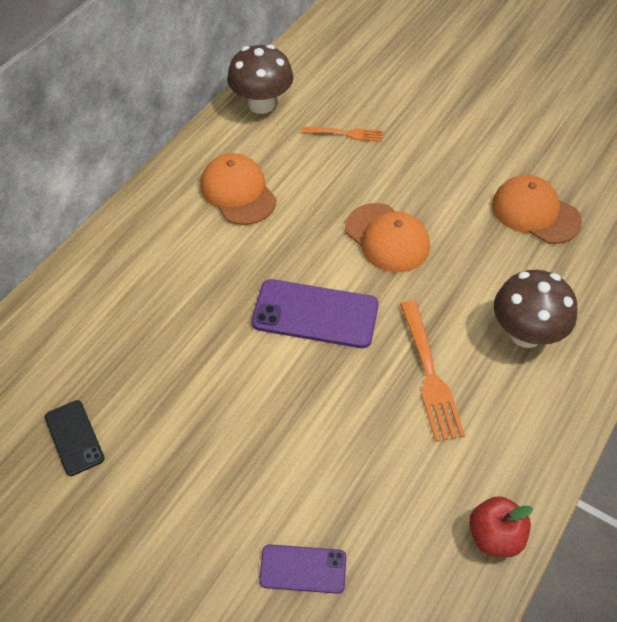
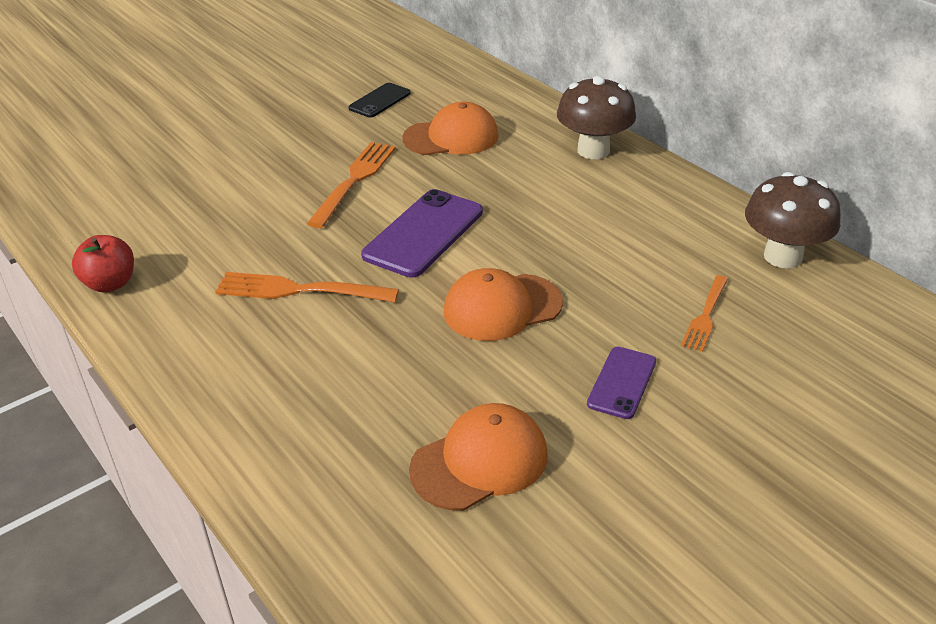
camera: 110 degrees right, 15 degrees down
black phone [45,400,104,476] -> black phone turned 45 degrees counterclockwise [349,83,411,117]
orange cap [200,153,277,225] -> orange cap moved to [402,101,499,155]
purple phone [259,544,346,594] -> purple phone moved to [587,347,656,419]
brown mushroom [494,270,578,348] -> brown mushroom moved to [557,76,636,159]
none -> orange fork [307,142,396,228]

